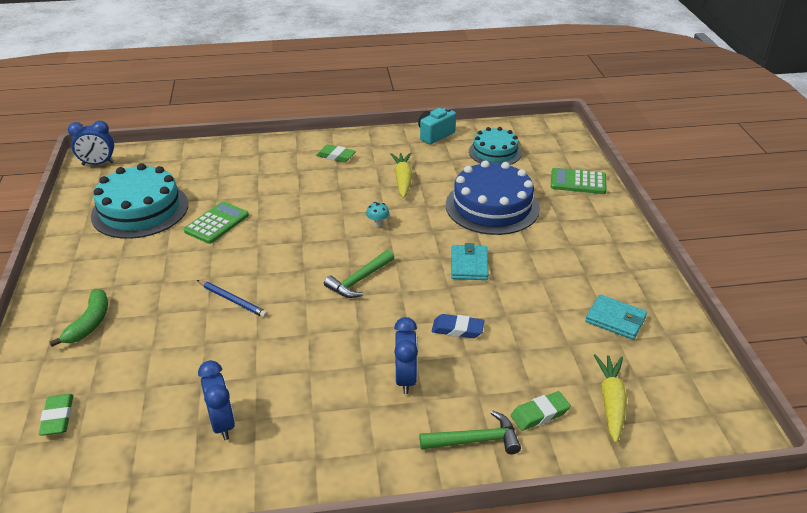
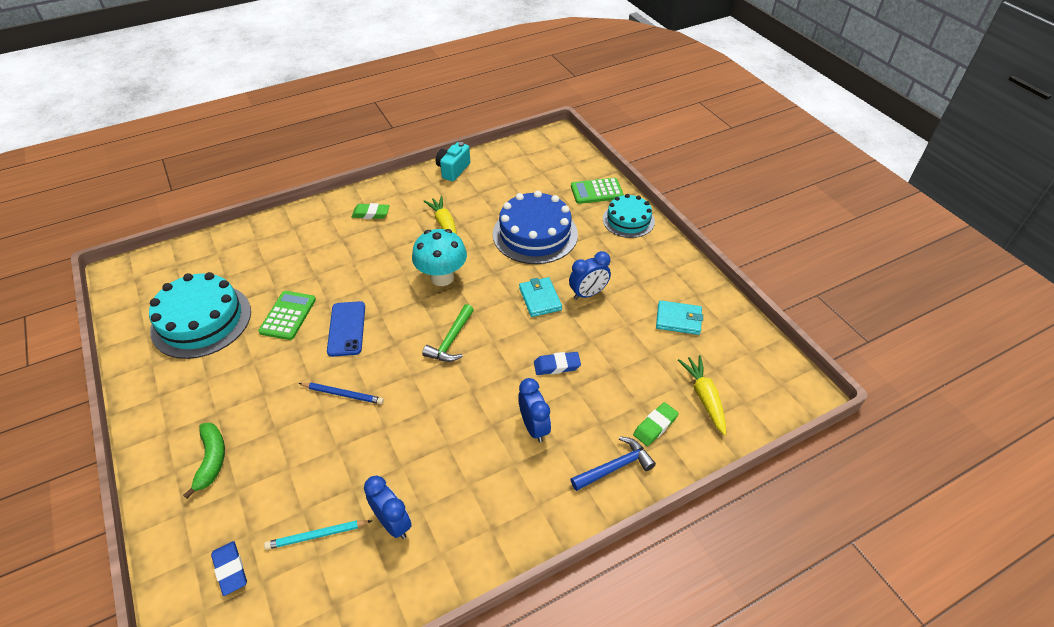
camera: 20 degrees left, 10 degrees up
green eraser [39,394,73,435] -> blue eraser [211,541,247,596]
blue clock [68,121,114,165] -> blue clock moved to [569,251,611,300]
turquoise mushroom [366,202,389,227] -> turquoise mushroom [412,229,467,286], size x2.45
green hammer [419,410,521,455] -> blue hammer [571,436,656,491]
turquoise cake [469,127,522,165] -> turquoise cake moved to [603,194,655,238]
none -> turquoise pencil [264,520,372,550]
none -> blue phone [327,301,365,357]

